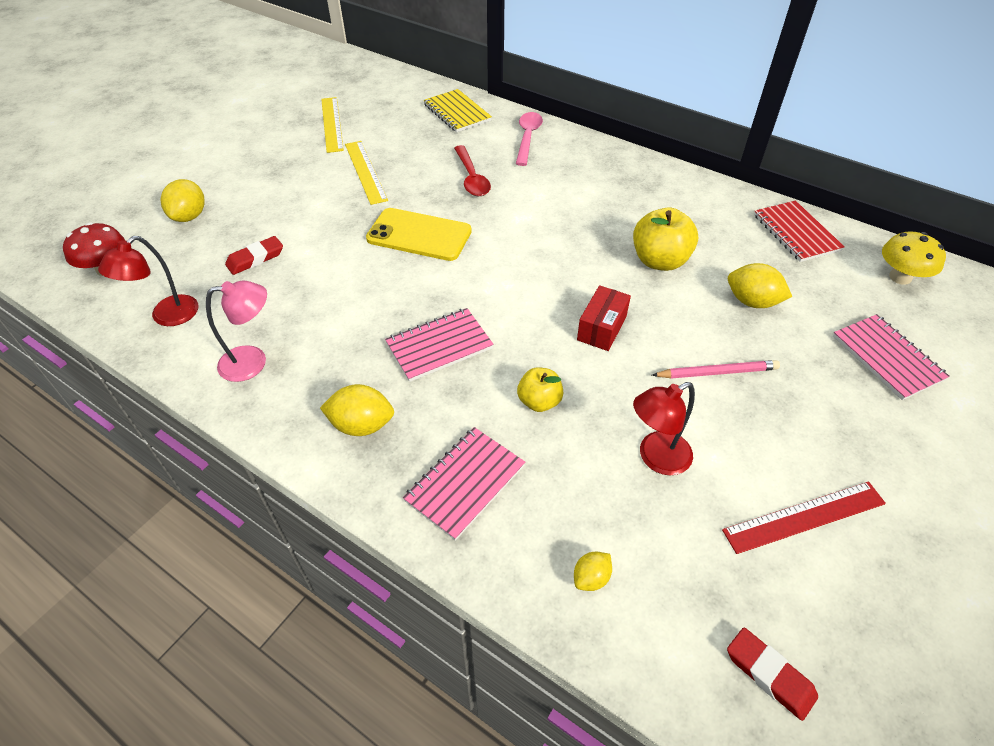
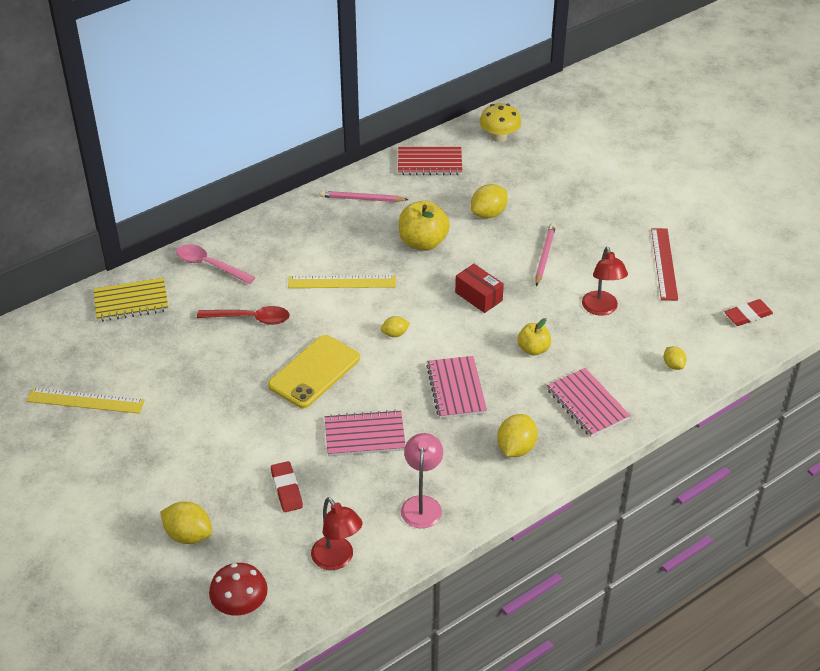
camera: 70 degrees left, 5 degrees down
yellow ruler [345,141,388,205] -> yellow ruler moved to [288,275,396,288]
pink notebook [833,314,950,400] -> pink notebook moved to [325,410,406,456]
none -> pink pencil [320,191,409,202]
none -> yellow lemon [381,316,410,337]

